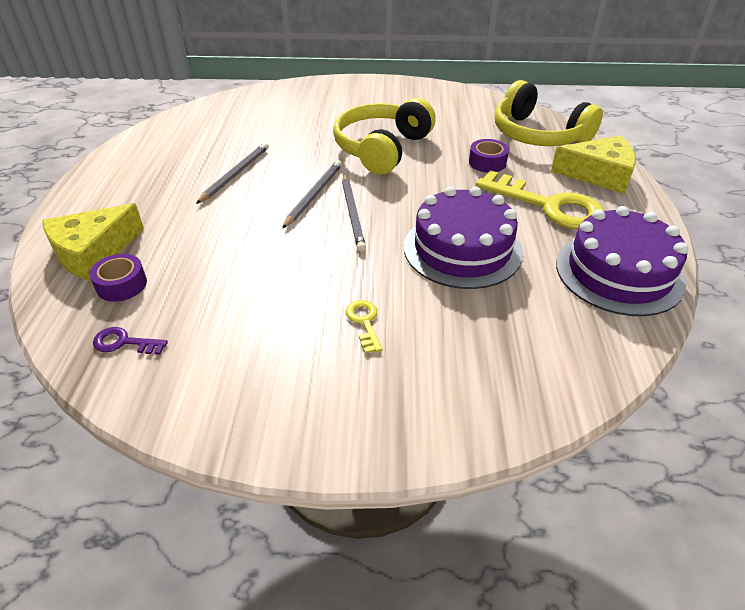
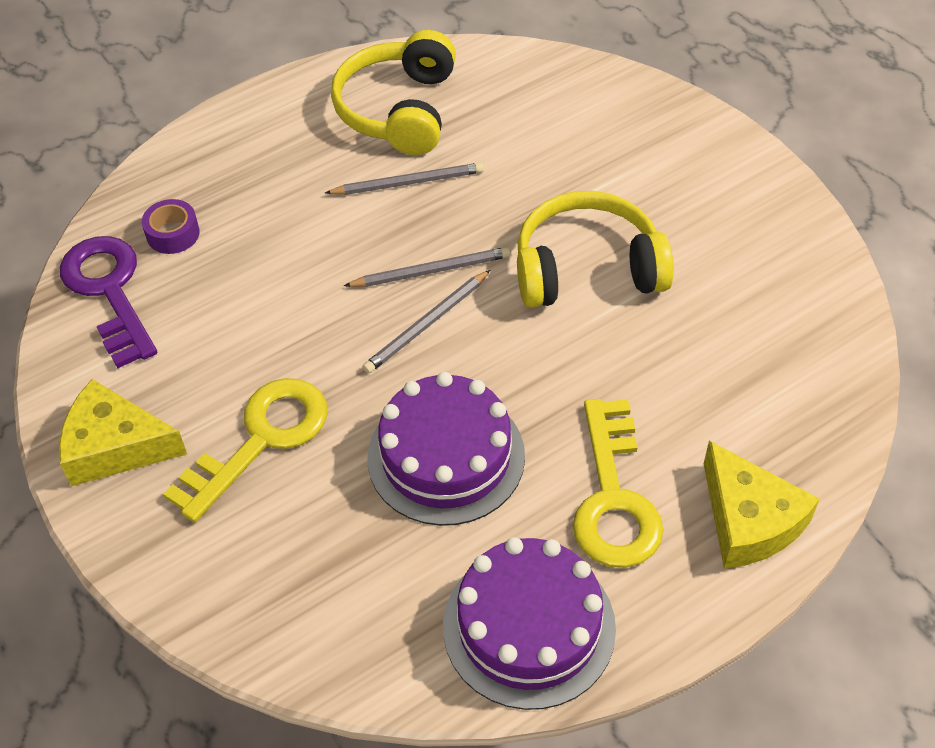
camera: 55 degrees right, 10 degrees up
yellow cheese [42,203,144,281] -> yellow cheese moved to [59,379,187,486]
purple key [93,327,168,355] -> purple key [60,236,157,368], size x2.27
yellow key [346,300,382,354] -> yellow key [163,378,327,523], size x2.27
purple tape [469,139,509,173] -> none
yellow headphones [495,80,603,146] -> yellow headphones moved to [331,30,456,155]

